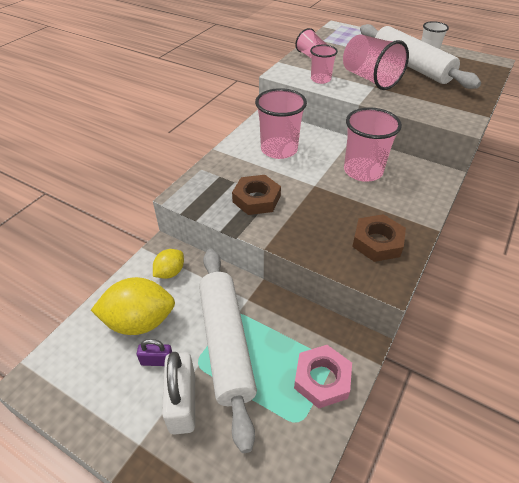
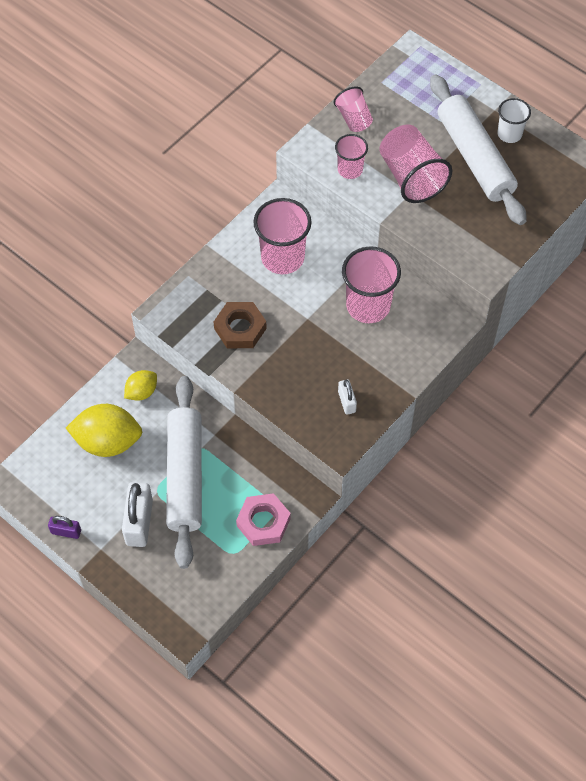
camera: 10 degrees right, 15 degrees up
purple padlock [137,339,172,366] -> purple padlock moved to [48,516,81,539]
brown nut [352,214,406,262] -> white padlock [338,379,357,415]

